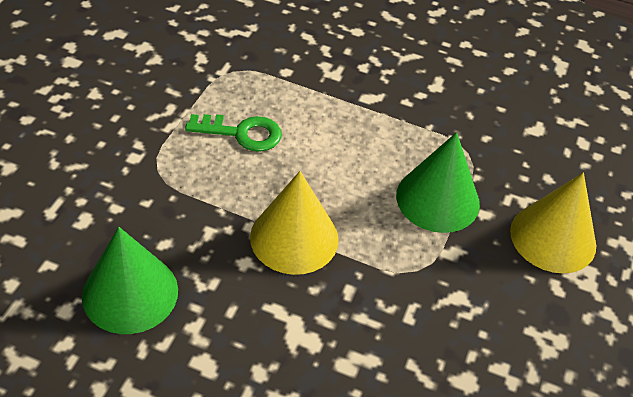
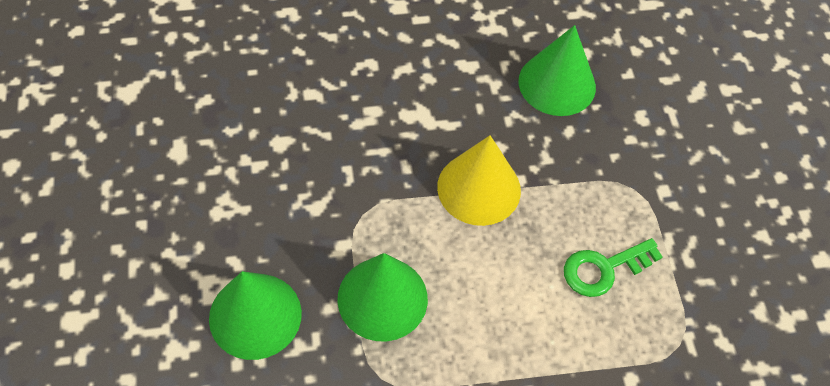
camera: 150 degrees right, 10 degrees up
yellow cone [510,172,596,273] -> green cone [209,271,302,360]

